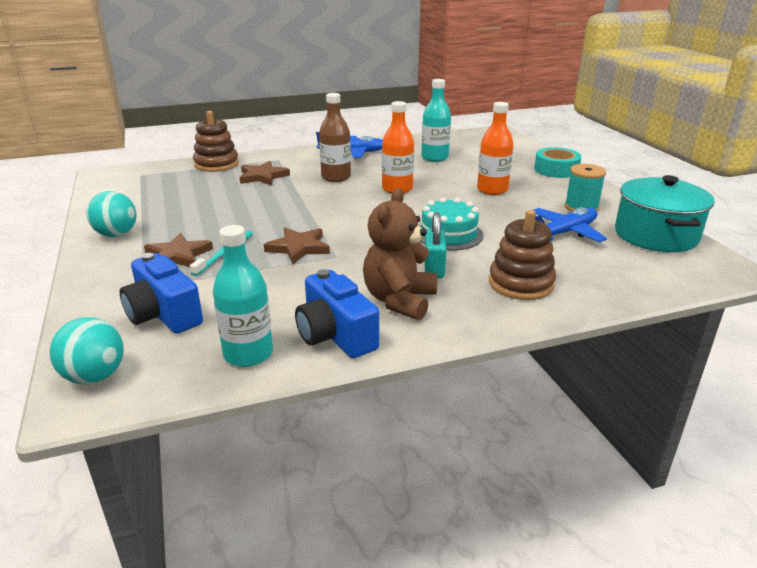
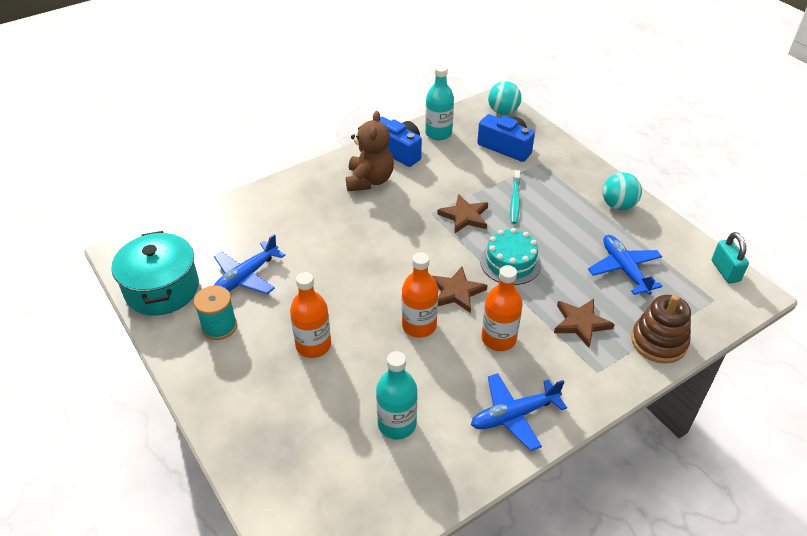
camera: 165 degrees right, 15 degrees up
brown star [144,233,213,267] -> brown star moved to [432,267,487,313]
brown bottle [319,93,351,182] -> orange bottle [481,265,523,351]
turquoise cake [419,197,483,250] -> turquoise cake moved to [480,228,541,285]
turquoise padlock [424,212,447,278] -> turquoise padlock moved to [712,232,749,283]
brown stacking toy [489,210,556,300] -> none
turquoise tape [534,147,582,178] -> none
none -> blue plane [588,235,663,295]

